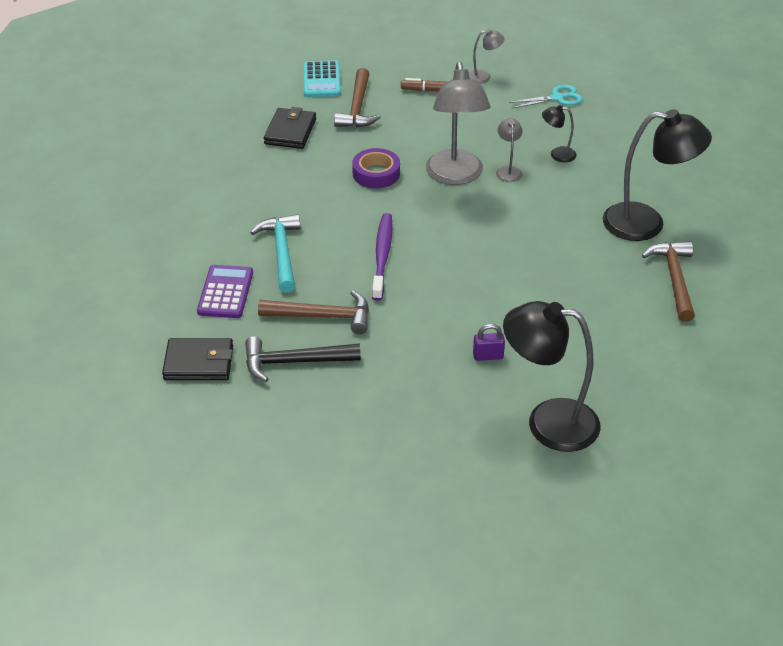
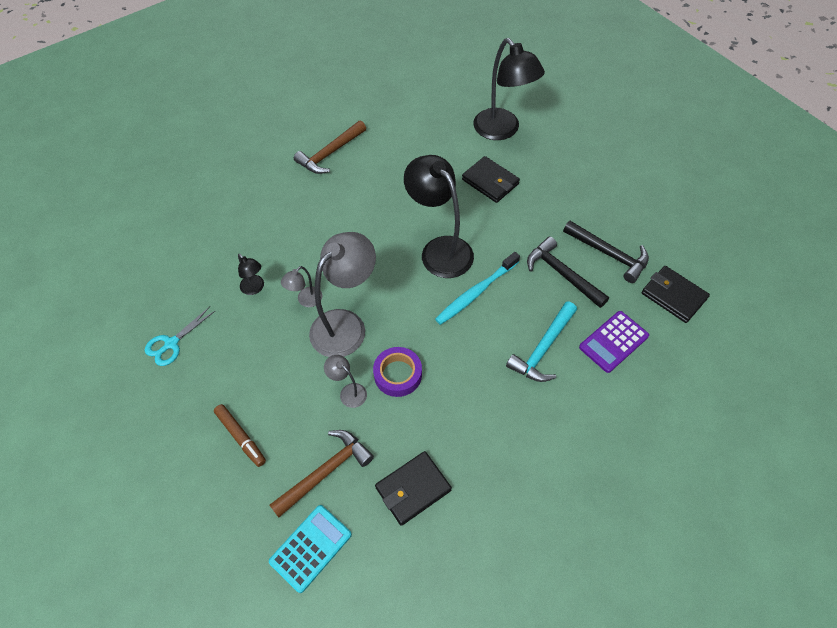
camera: 135 degrees left, 15 degrees up
brown hammer [258,291,369,334] -> black hammer [527,236,609,308]
purple toothbrush [372,213,393,301] -> turquoise toothbrush [435,252,520,325]
grey lamp [469,29,504,84] -> grey lamp moved to [324,355,367,408]
purple padlock [473,324,505,361] -> black wallet [462,156,520,203]
turquoise scissors [509,85,583,109] -> turquoise scissors turned 75 degrees counterclockwise [145,307,215,366]
black lamp [603,109,712,241] -> black lamp moved to [404,155,474,278]

